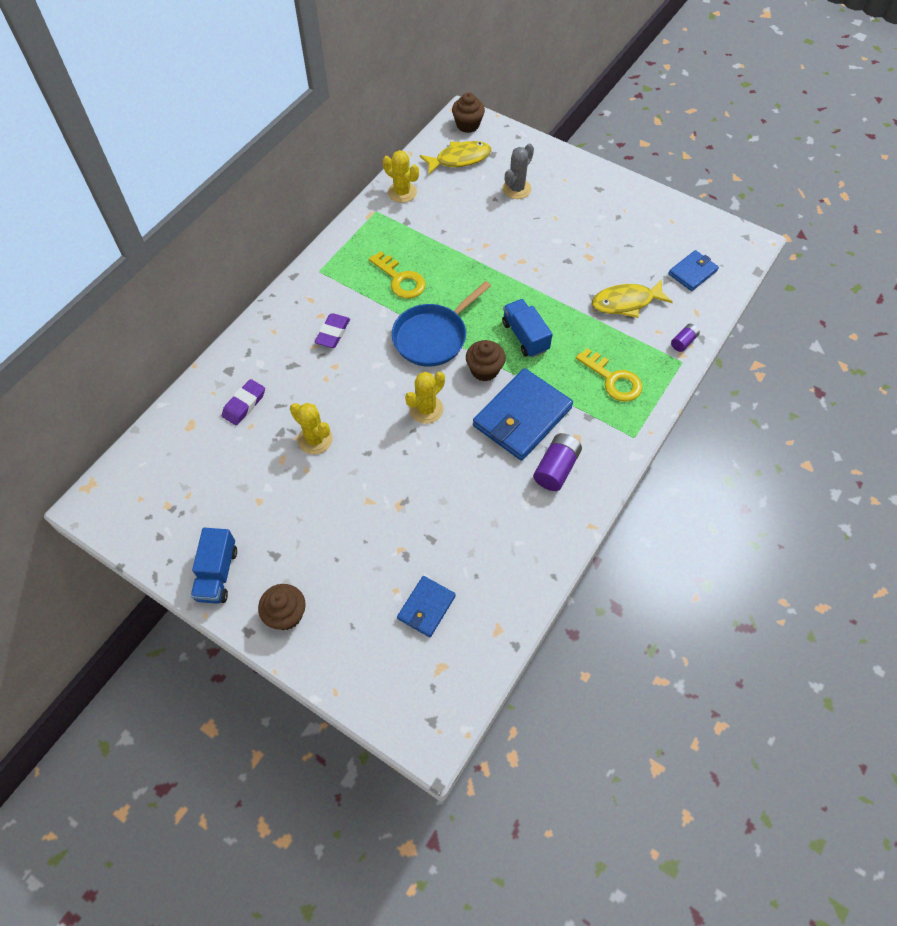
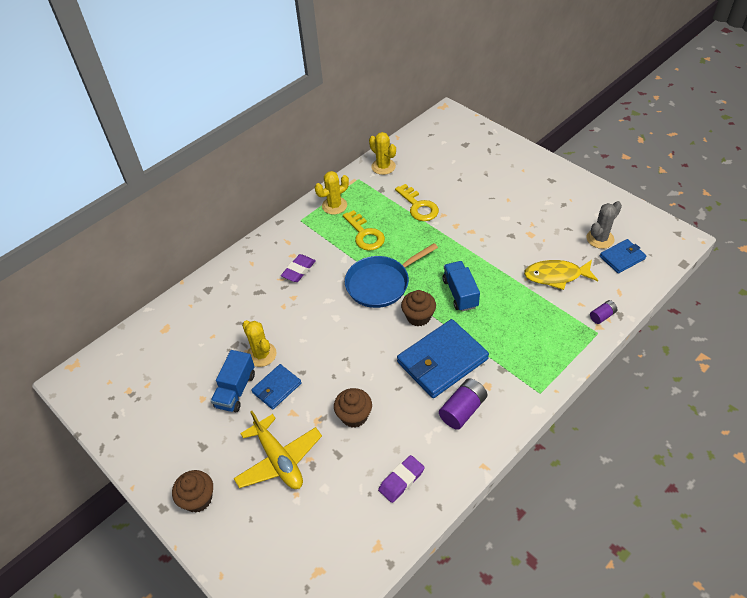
camera: 15 degrees right, 10 degrees down
blue truck [191,528,237,604] -> blue truck moved to [211,350,255,412]
purple eraser [222,379,265,425] -> purple eraser moved to [378,455,425,503]
blue wallet [397,576,456,637] -> blue wallet moved to [251,364,302,409]
yellow cactus [405,372,445,424] -> yellow cactus moved to [315,171,349,215]
yellow fish [420,141,492,174] -> none
brown cupcake [452,92,485,133] -> brown cupcake moved to [334,388,372,428]
grey cactus [502,144,534,199] -> grey cactus moved to [587,201,622,249]
yellow key [576,348,642,402] -> yellow key moved to [395,184,439,221]
none -> yellow plane [233,411,322,489]

